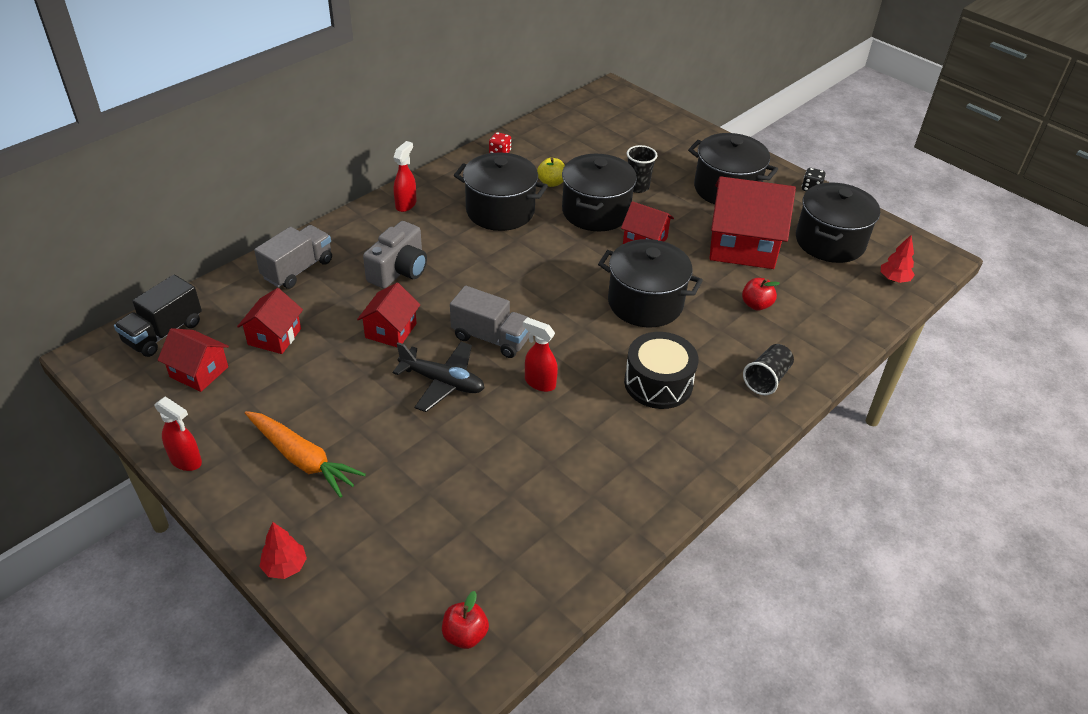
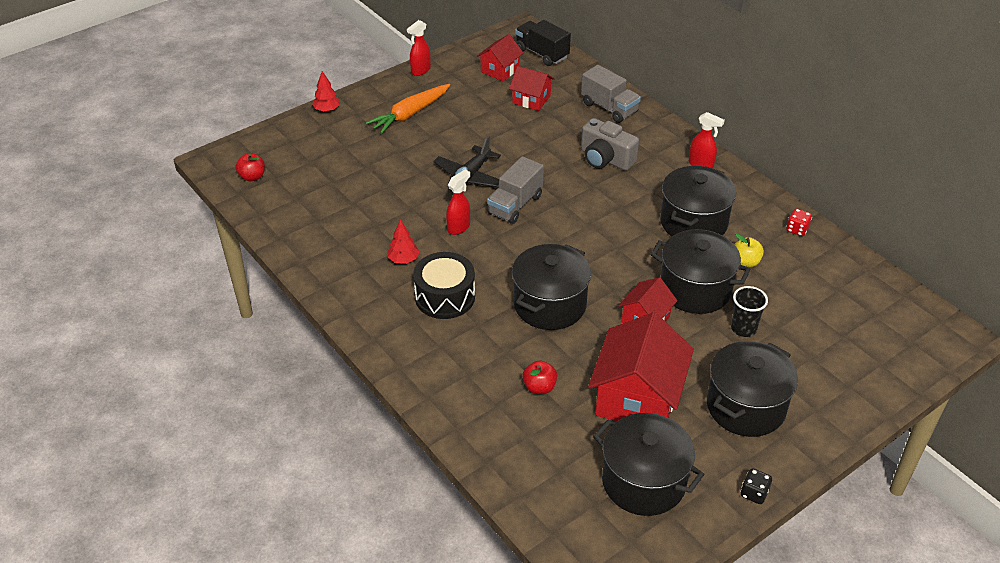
camera: 100 degrees right, 0 degrees up
red house [357,283,420,347] -> none
black cup [743,344,794,395] -> none
red tree [881,235,915,283] -> red tree moved to [387,219,420,264]

